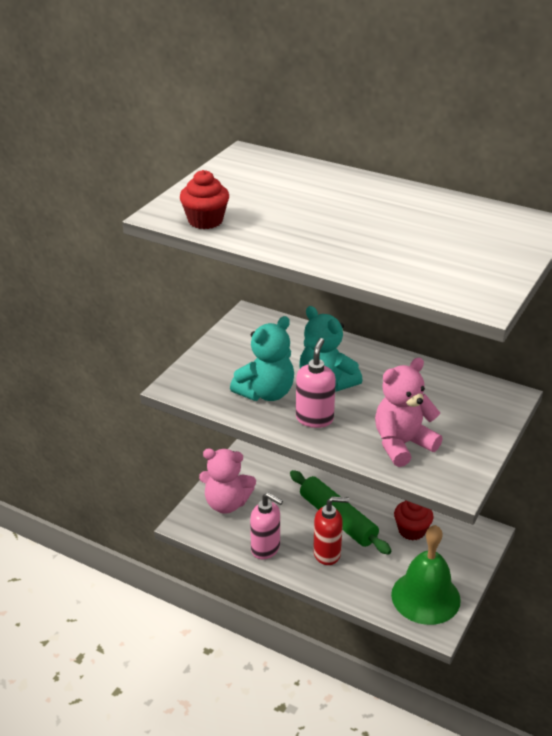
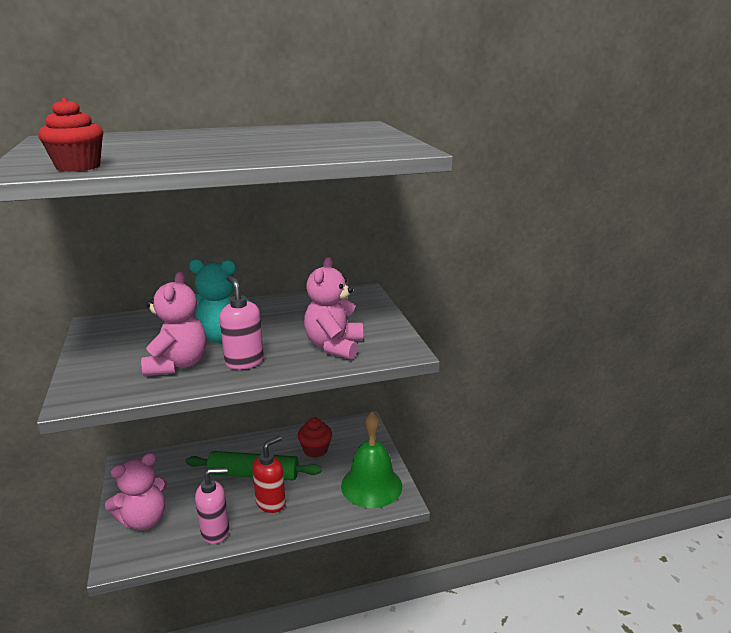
camera: 45 degrees left, 10 degrees down
turquoise teddy bear [230,316,294,401] -> pink teddy bear [141,271,207,377]

